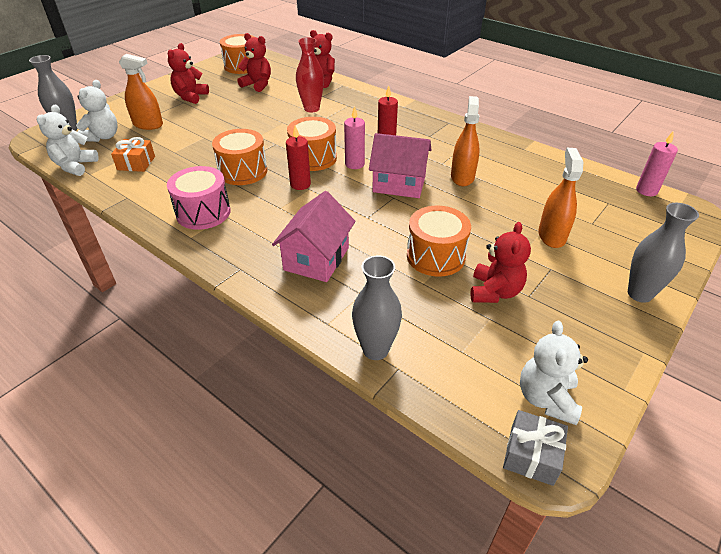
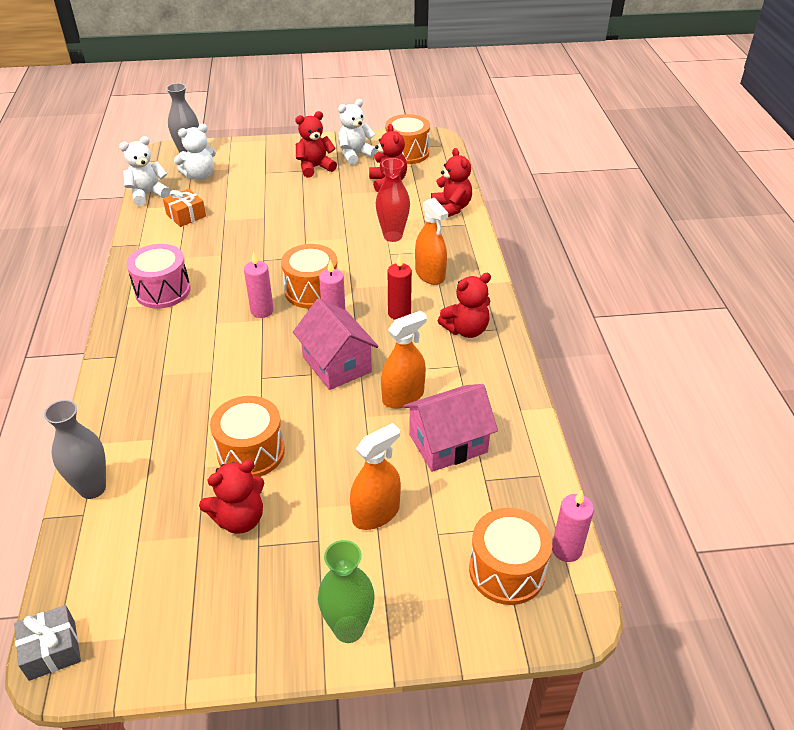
camera: 45 degrees right, 0 degrees up
orange spray bottle [119,54,163,130] -> orange spray bottle moved to [415,198,448,285]
orange drum [212,129,267,185] -> orange drum moved to [469,508,552,605]
pink house [272,191,356,282] -> pink house moved to [403,384,498,472]
red candle [286,126,311,190] -> pink candle [244,251,274,318]
white teddy bear [520,321,588,425] -> white teddy bear moved to [338,99,378,165]
grey vase [628,203,699,303] -> green vase [318,540,375,643]
none -> red teddy bear [438,273,491,338]

